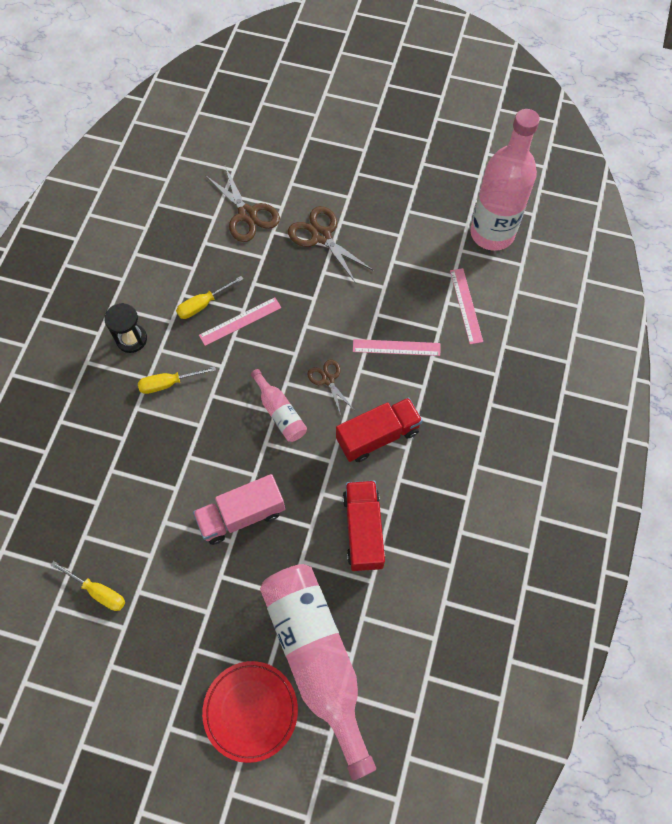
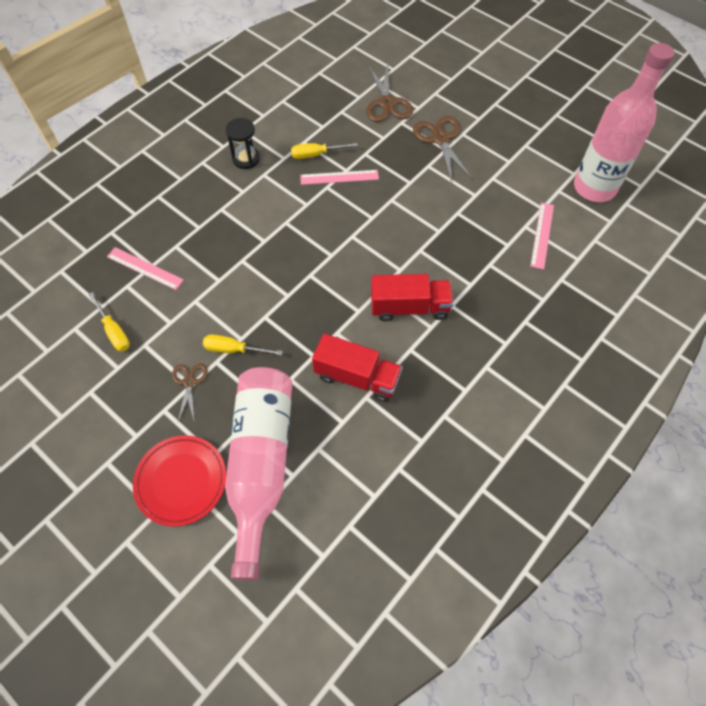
camera: 25 degrees right, 5 degrees down
yellow screwdriver [138,366,216,394] -> yellow screwdriver moved to [203,334,283,356]
pink truck [193,474,285,545] -> none
pink bottle [251,369,307,442] -> none
brown scissors [307,360,354,415] -> brown scissors moved to [172,364,208,422]
red truck [343,481,385,571] -> red truck turned 90 degrees clockwise [312,333,403,402]
pink ruler [353,339,440,356] -> pink ruler moved to [107,247,184,290]

